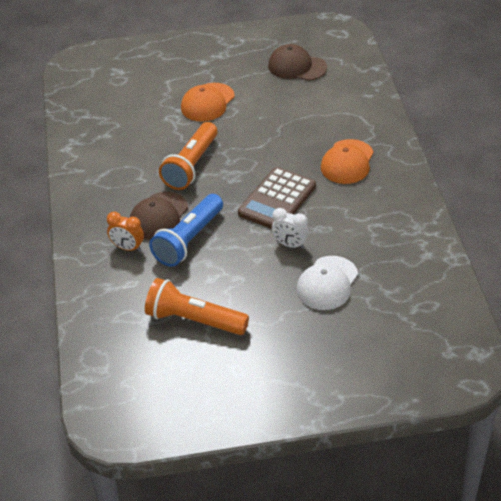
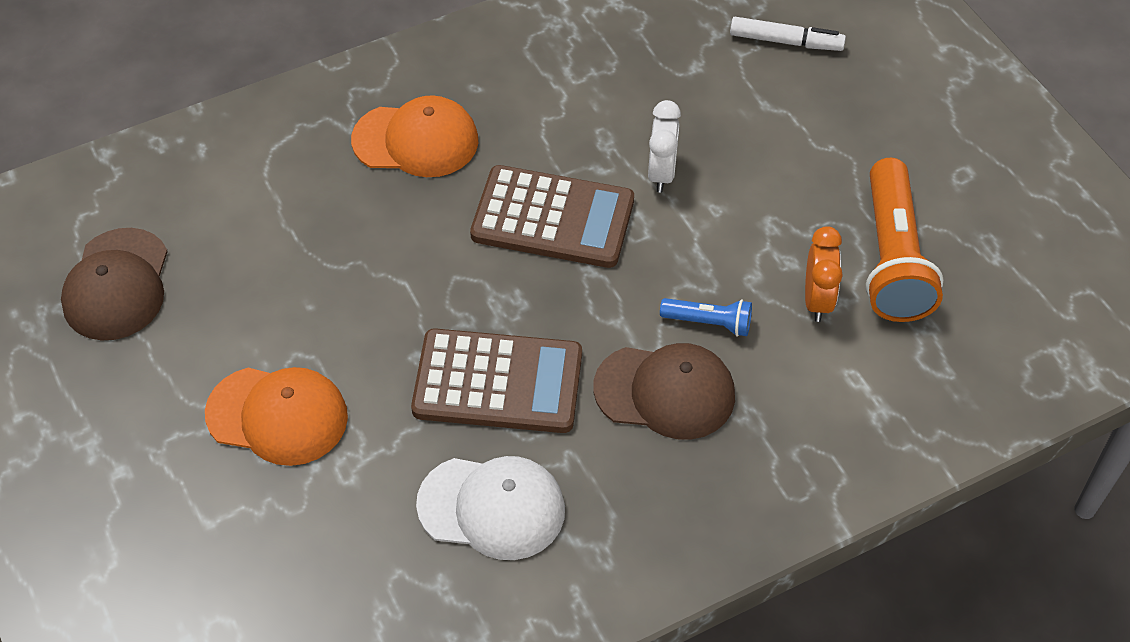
camera: 110 degrees left, 10 degrees up
orange clock [107,212,144,252] -> orange clock moved to [805,226,843,322]
blue flashlight [149,194,223,267] -> blue flashlight [660,298,752,336], size x0.49
orange flashlight [159,122,218,190] -> brown calculator [411,328,582,433]
white cap [297,256,358,310] -> white cap moved to [416,456,565,560]
none -> white marker [730,17,846,51]

